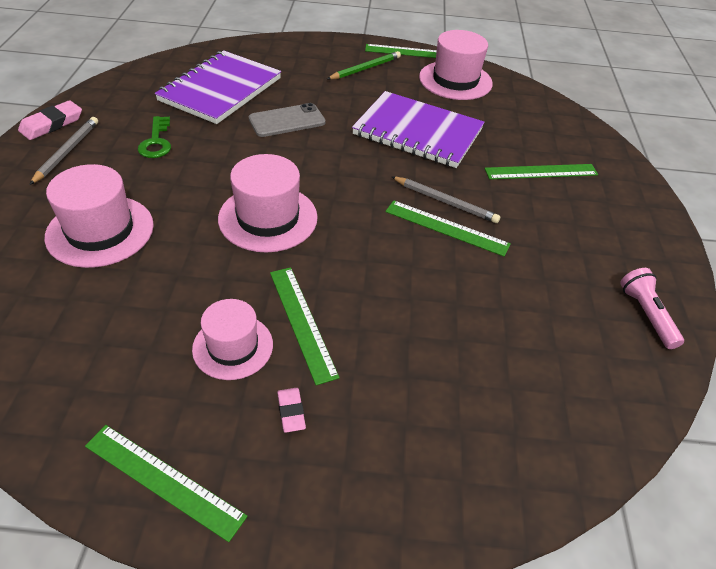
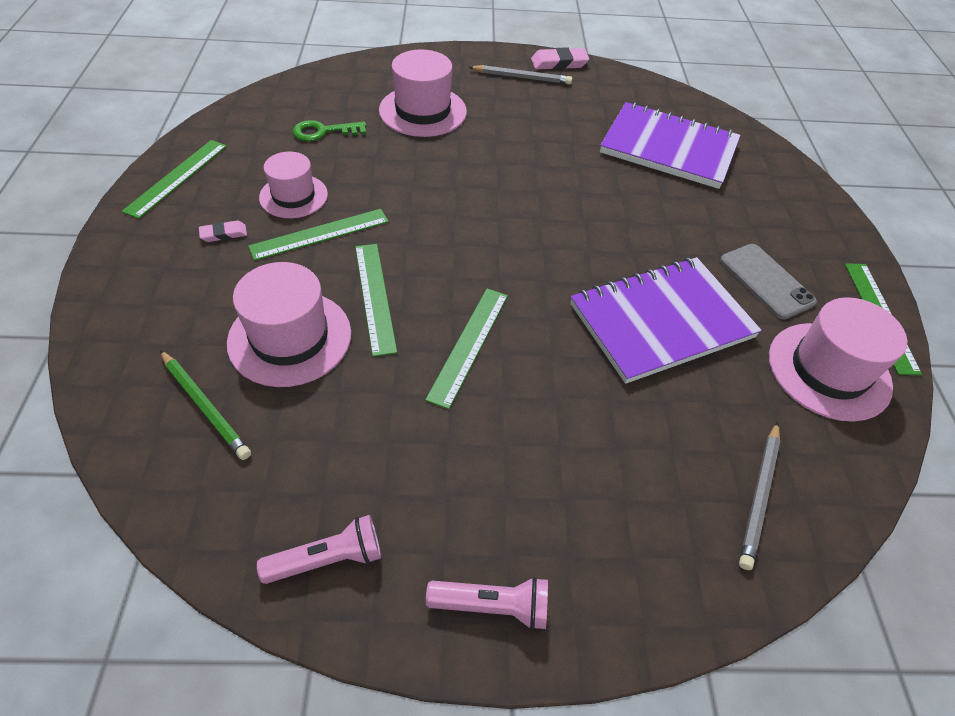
camera: 85 degrees right, 5 degrees up
pink eraser [18,100,82,140] -> pink eraser turned 45 degrees counterclockwise [531,47,589,70]
green key [138,116,171,158] -> green key moved to [292,120,366,142]
pink hat [218,154,318,252] -> pink hat moved to [227,262,351,387]
grey phone [249,103,326,137] -> grey phone moved to [720,244,817,320]
green pencil [327,51,401,80] -> green pencil moved to [160,350,251,460]
purple notebook [352,91,485,168] -> purple notebook turned 45 degrees clockwise [570,257,762,384]
grey pencil [391,176,500,223] -> grey pencil moved to [739,422,780,570]
green ruler [485,164,598,180] -> green ruler moved to [355,244,397,357]
none -> pink flashlight [426,577,548,630]

